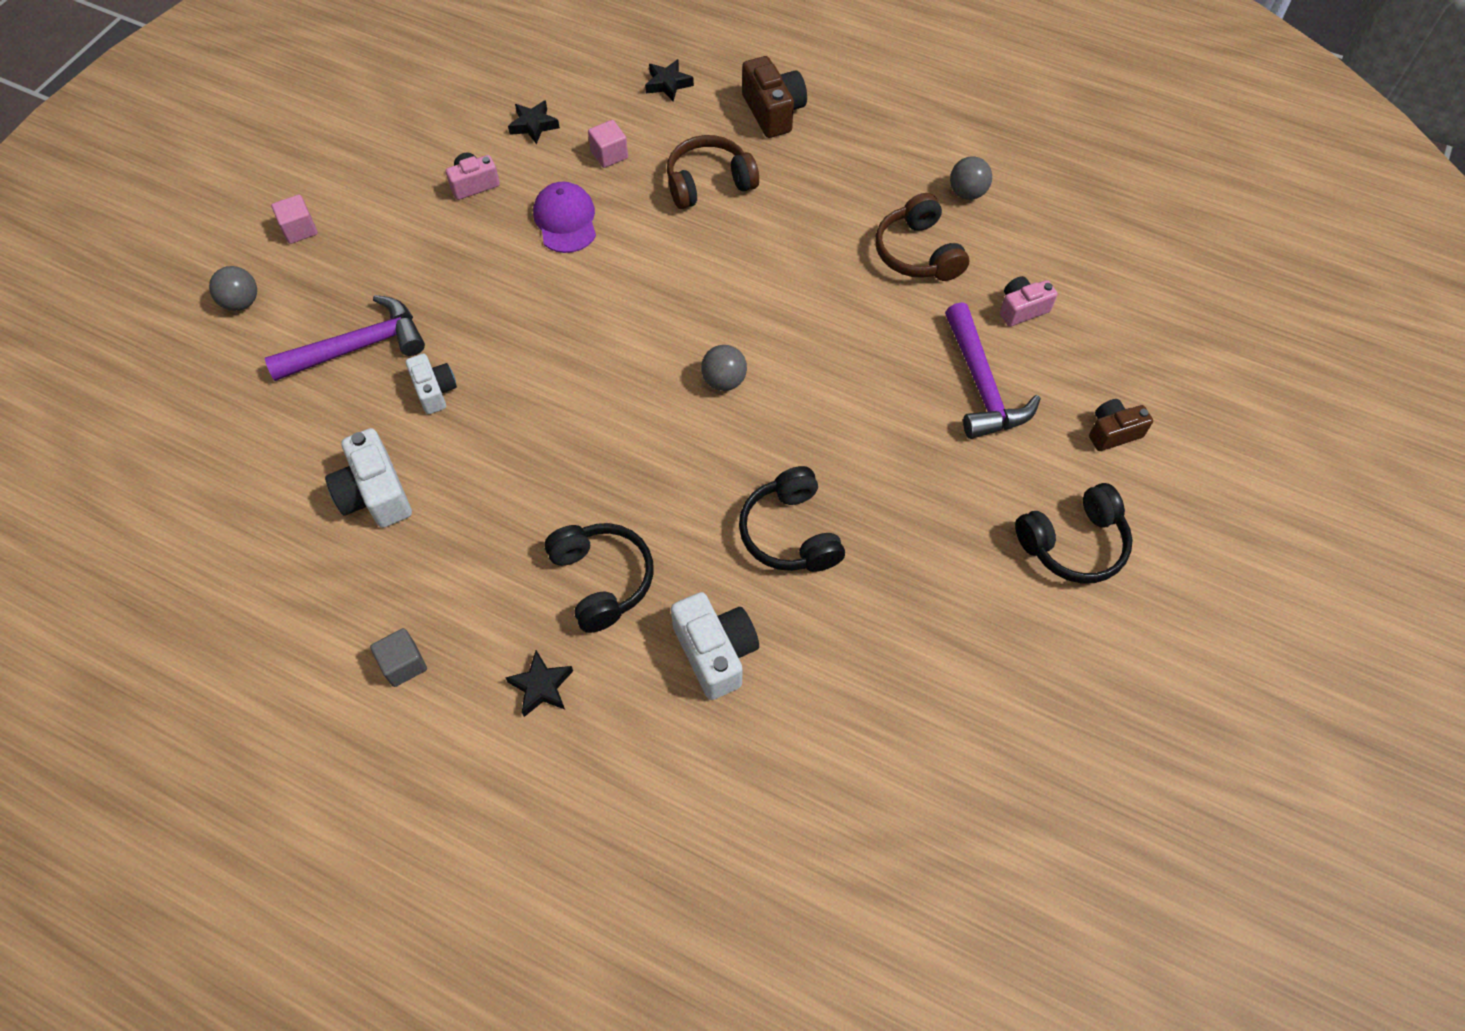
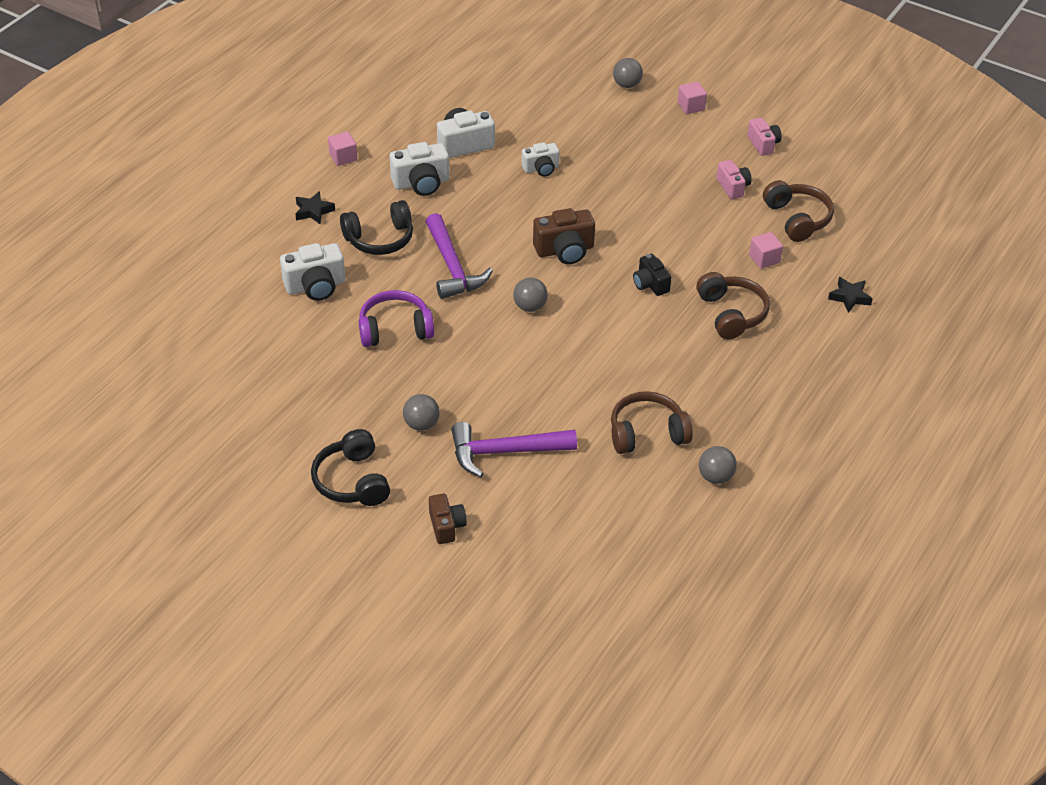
camera: 95 degrees right, 15 degrees down
purple hammer [265,295,425,381] -> purple hammer moved to [425,213,493,299]
grey cube [370,628,427,687] -> pink cube [328,131,357,166]
black star [508,100,560,144] -> brown headphones [763,180,834,242]
purple cap [533,181,596,253] -> none
black headphones [739,466,845,572] -> purple headphones [359,290,434,347]
brown camera [742,56,807,138] -> brown camera moved to [533,208,595,264]
pink camera [1000,276,1057,326] -> pink camera moved to [747,118,782,156]
none -> white camera [390,142,449,196]
none -> grey ball [403,394,440,431]
none -> black camera [633,254,672,296]

